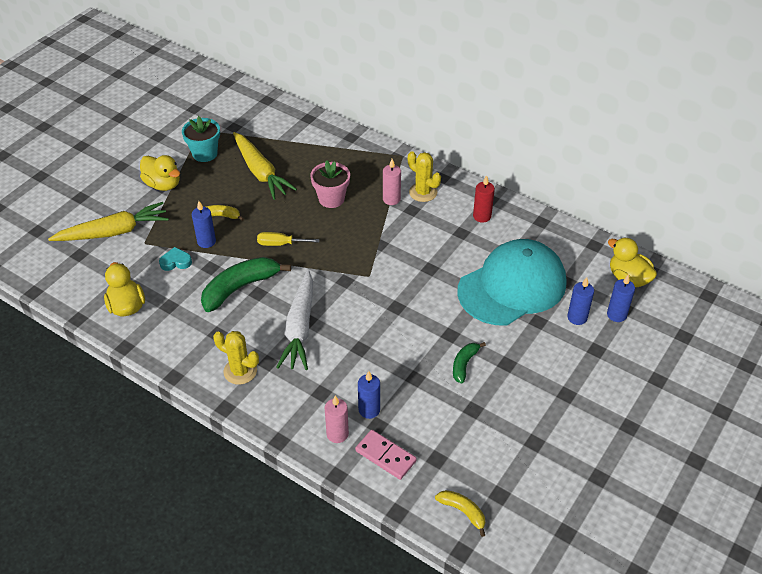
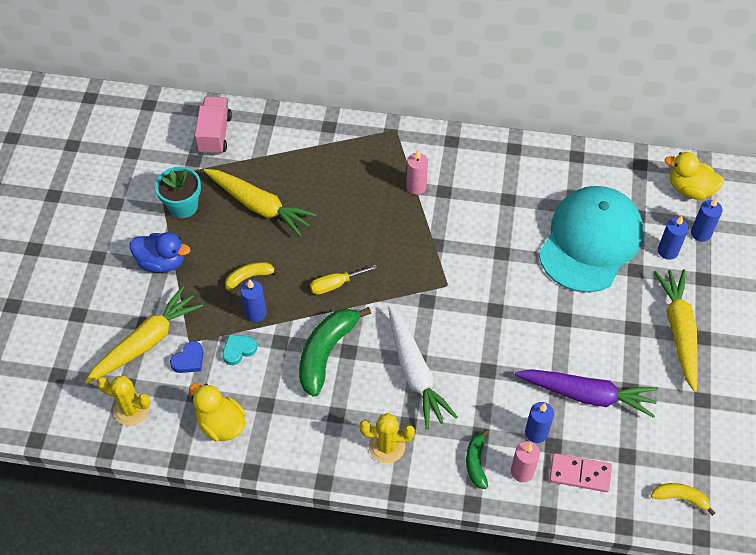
camera: 25 degrees left, 10 degrees up
yellow duck [140,155,180,191] -> blue duck [130,232,190,273]
pink flower pot [310,160,350,208] -> none
yellow cactus [408,151,441,202] -> yellow cactus moved to [97,376,151,426]
green banana [453,342,486,384] -> green banana moved to [466,429,488,489]
red candle [473,175,495,223] -> none
none -> blue heart [170,341,203,373]
none -> pink truck [195,96,232,155]
none -> purple carrot [515,369,658,418]
none -> yellow carrot [654,269,698,392]

